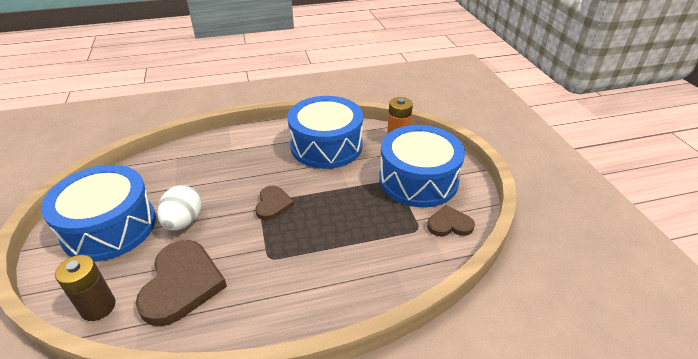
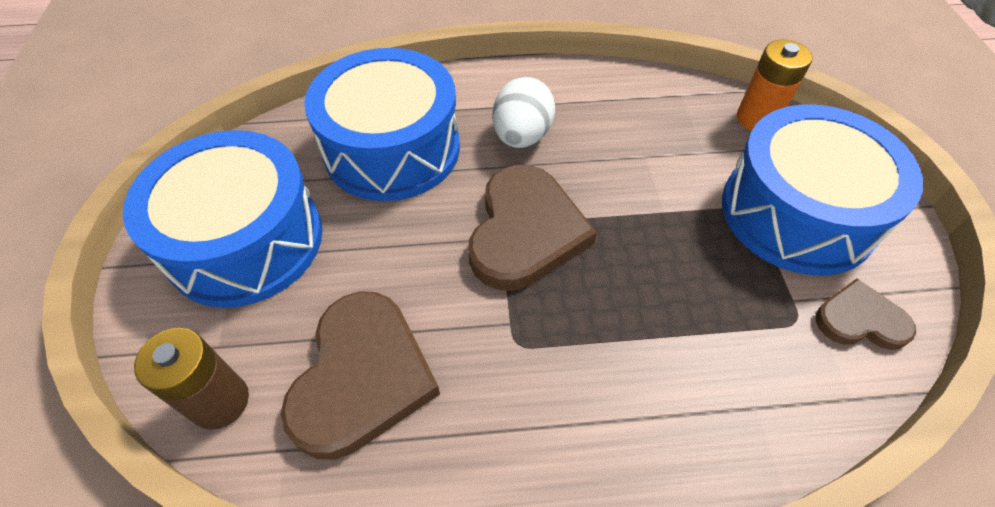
camera: 10 degrees right, 15 degrees up
white egg [157,185,202,230] -> white egg moved to [492,77,555,148]
brown heart [255,186,294,220] -> brown heart [468,165,597,290], size x1.81
blue drum [288,96,363,169] -> blue drum moved to [304,48,460,201]

